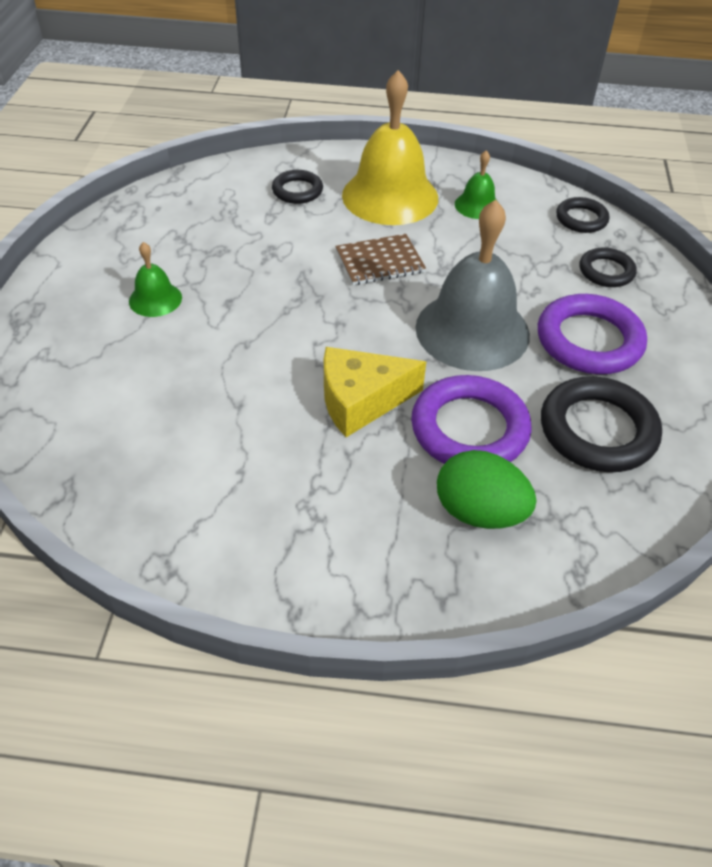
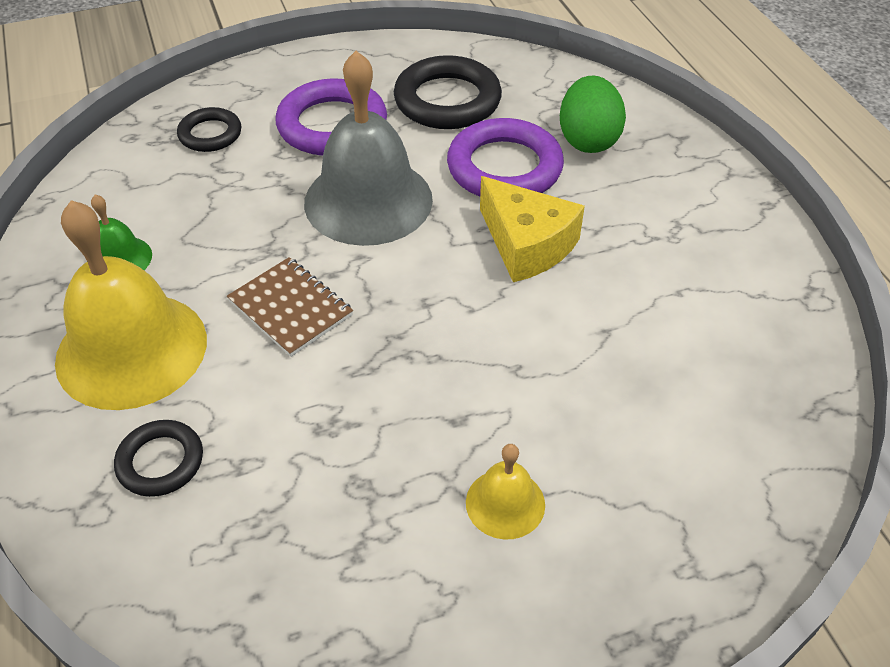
camera: 115 degrees left, 0 degrees up
green bell [129,242,182,317] -> yellow bell [466,444,545,539]
black ring [556,197,609,233] -> none

